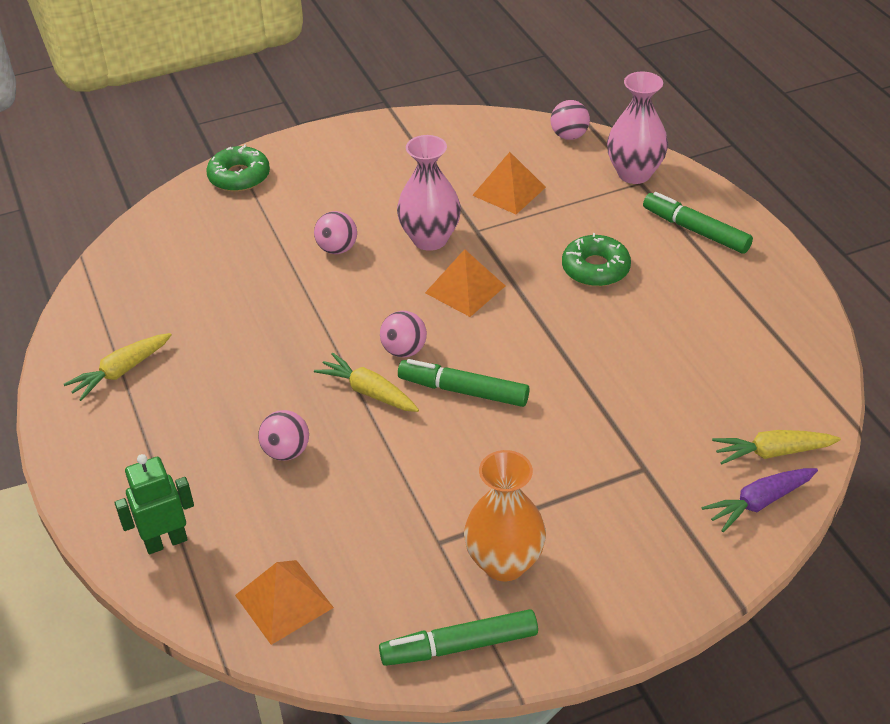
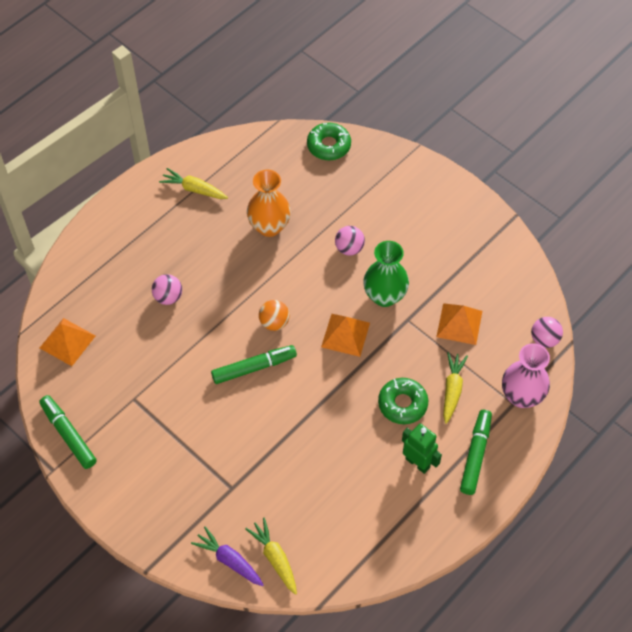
camera: 65 degrees right, 15 degrees up
green robot [114,454,194,554] -> green robot moved to [402,423,442,474]
green donut [206,144,270,192] -> green donut moved to [307,123,351,160]
yellow carrot [314,353,419,412] -> yellow carrot moved to [443,352,468,424]
pink ball [380,311,427,358] -> orange ball [259,300,290,331]
pink vase [397,135,461,251] -> green vase [364,241,409,307]
green marker [398,359,529,407] -> green marker turned 75 degrees clockwise [211,345,297,384]
orange vase [464,450,546,581] -> orange vase moved to [247,170,291,237]

